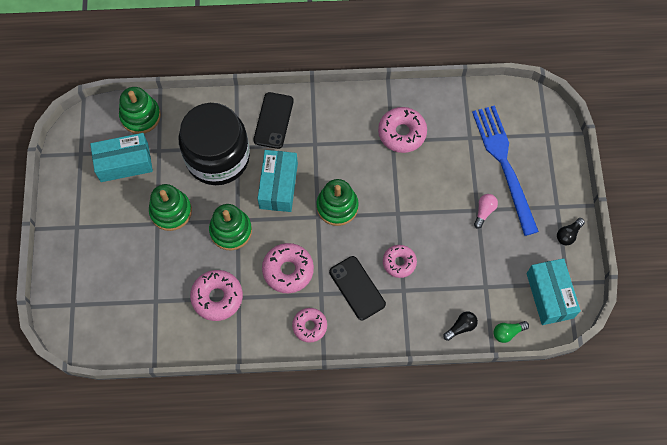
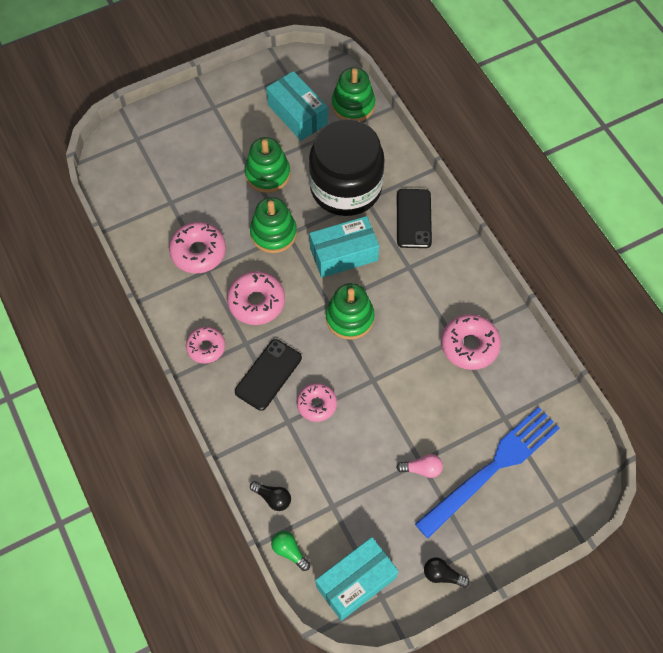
camera: 65 degrees right, 5 degrees down
black phone [253,92,294,149] -> black phone turned 75 degrees counterclockwise [397,189,432,248]

